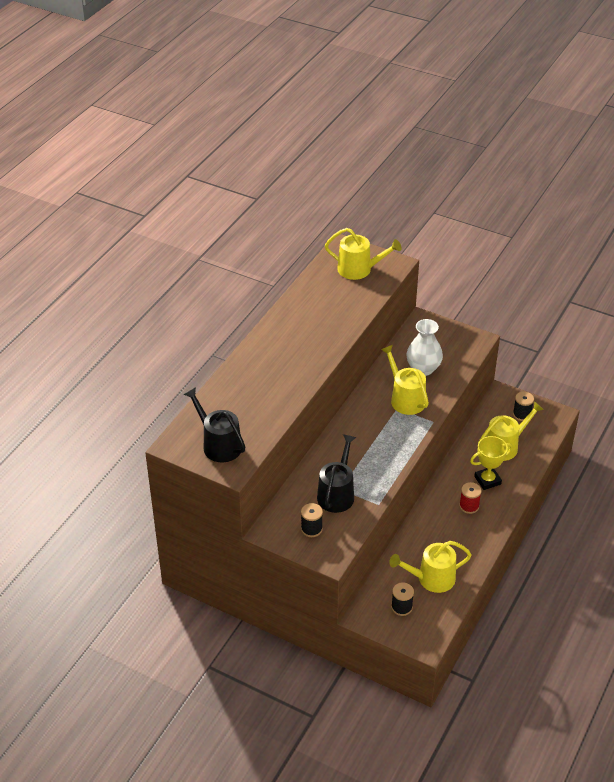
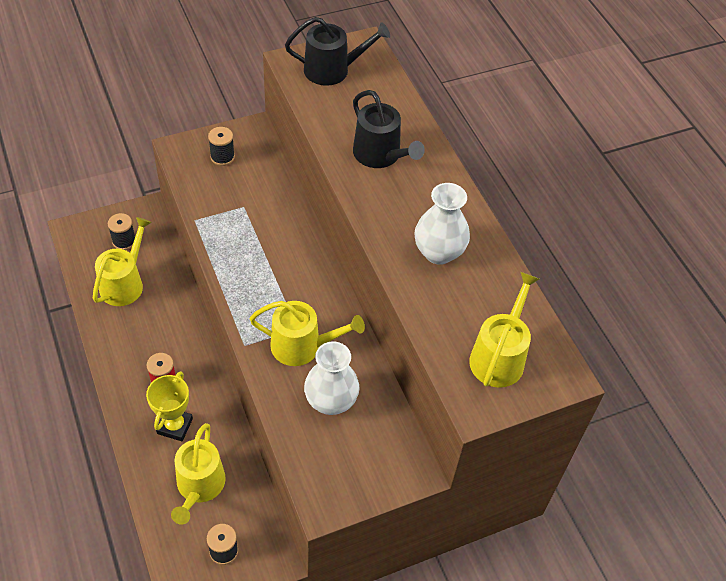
camera: 125 degrees right, 10 degrees up
black watering can [317,434,356,513] -> black watering can moved to [353,90,425,168]
yellow watering can [325,228,402,280] -> yellow watering can turned 150 degrees clockwise [469,272,539,388]
none -> white vase [414,183,470,265]

